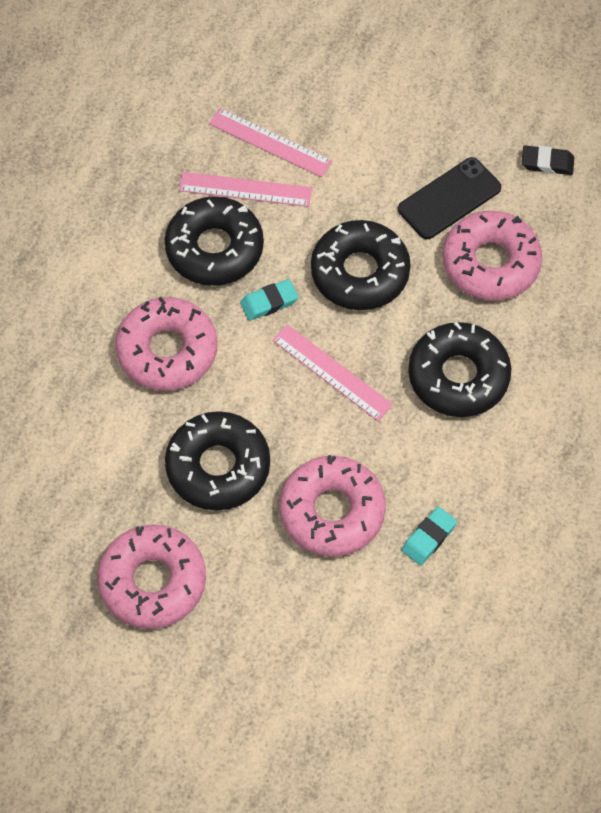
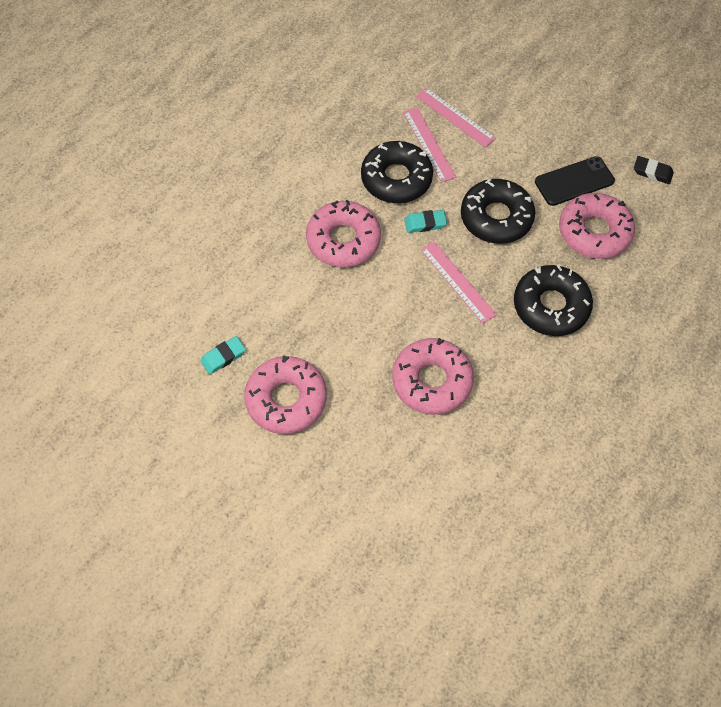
camera: 15 degrees right, 0 degrees up
black donut [165,411,270,511] -> none
pink ruler [179,172,312,207] -> pink ruler turned 45 degrees clockwise [403,107,456,183]
turquoise eraser [402,506,457,565] -> turquoise eraser moved to [200,336,246,374]

